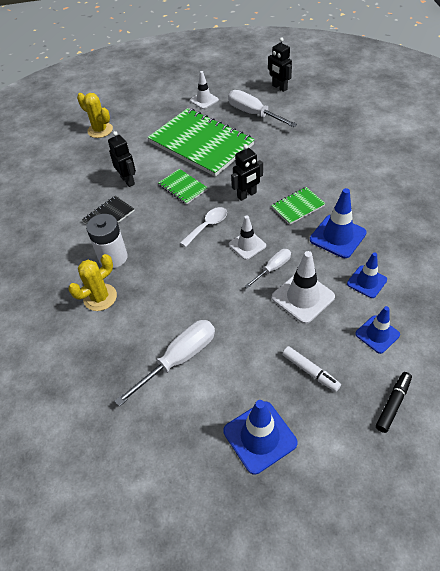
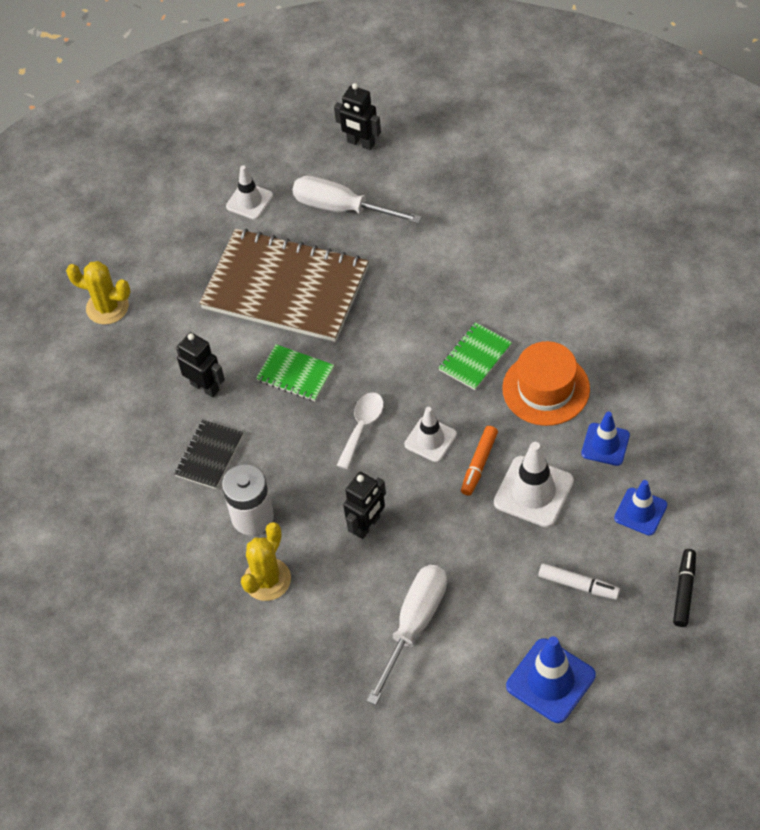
camera: 20 degrees left, 5 degrees up
green notebook [148,108,255,177] -> brown notebook [199,228,369,342]
black robot [231,144,263,201] -> black robot moved to [343,472,386,539]
white screwdriver [244,249,291,289] -> orange marker [461,426,498,496]
blue traffic cone [310,188,367,258] -> orange hat [502,341,590,426]

